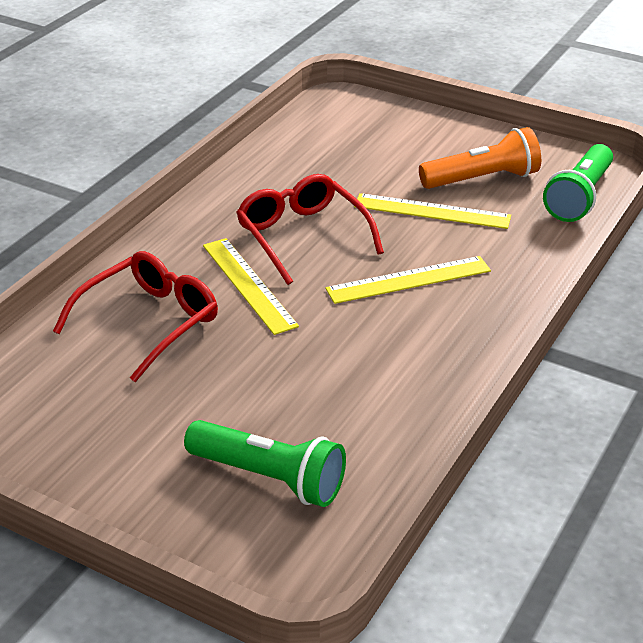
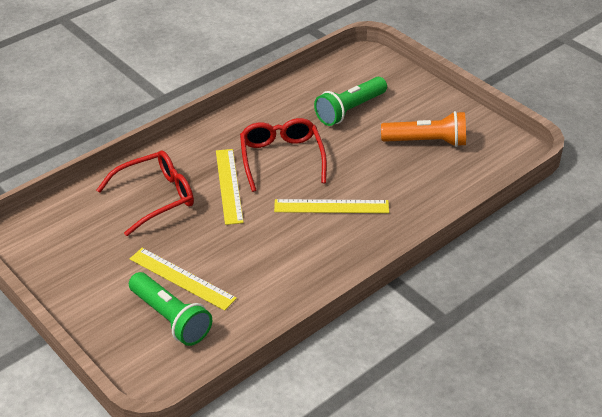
camera: 20 degrees right, 5 degrees up
yellow ruler [354,193,511,229] -> yellow ruler moved to [130,248,237,311]
green flashlight [543,144,613,222] -> green flashlight moved to [314,77,387,126]

